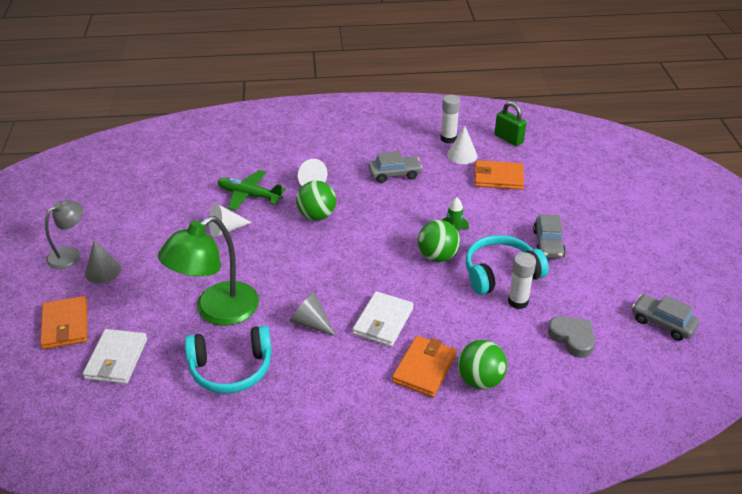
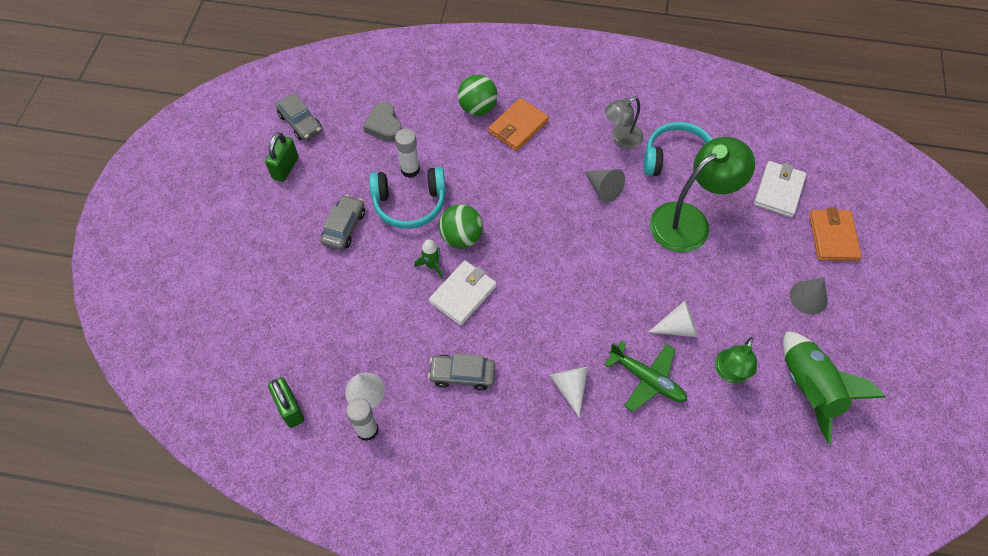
camera: 165 degrees left, 20 degrees up
grey lamp [45,200,83,269] -> grey lamp moved to [605,97,643,149]
green ball [296,180,336,221] -> none
white wallet [353,291,414,347] -> white wallet moved to [429,260,497,325]
orange wallet [474,160,524,190] -> none
none -> green padlock [265,132,299,182]
none -> green lamp [715,337,757,383]
none -> green rocket [783,331,886,445]

